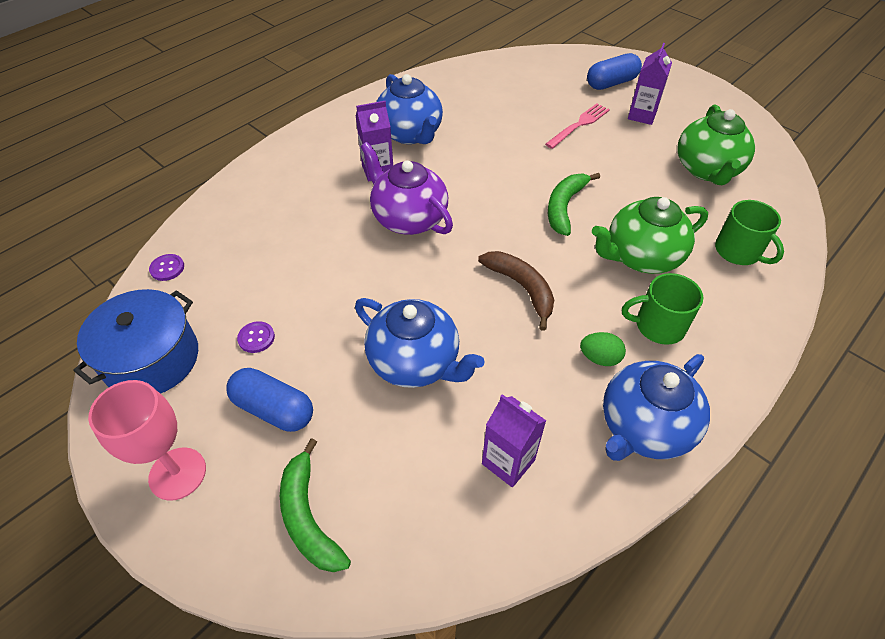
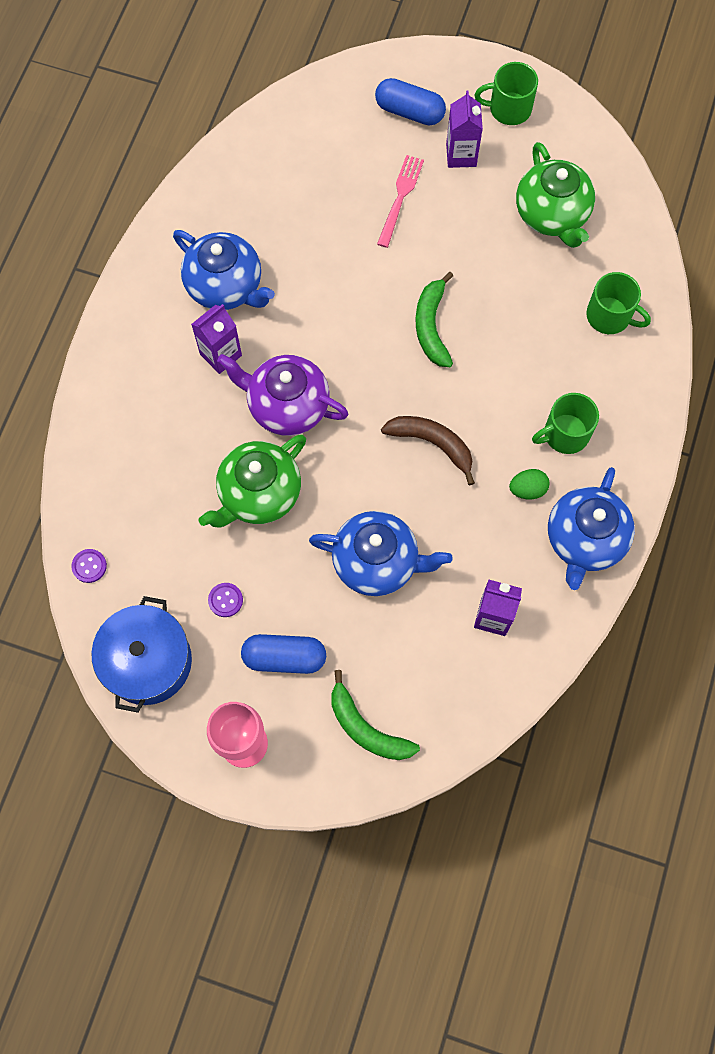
camera: 25 degrees left, 20 degrees up
blue capsule [587,53,642,90] -> blue capsule turned 75 degrees clockwise [375,78,446,125]
green teapot [592,197,708,274] -> green teapot moved to [198,434,306,528]
none -> green mug [474,62,538,125]

